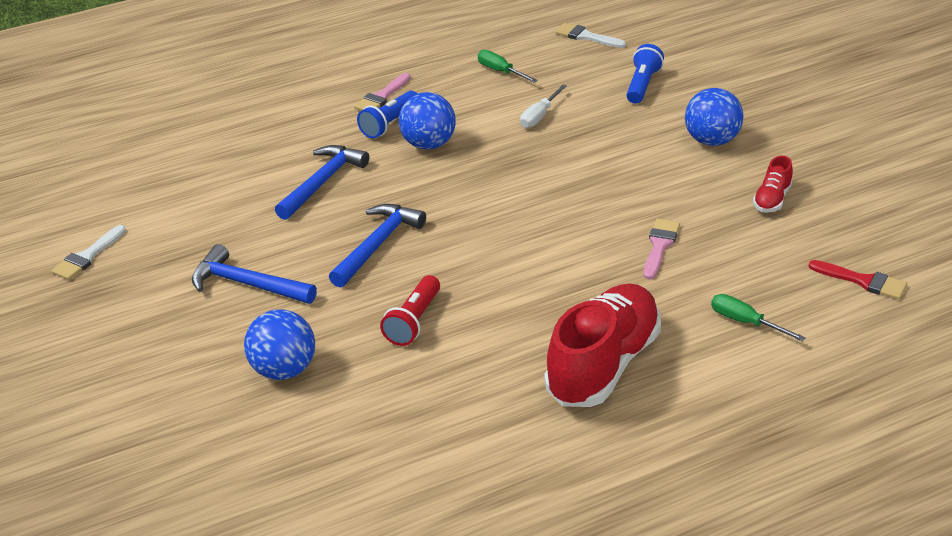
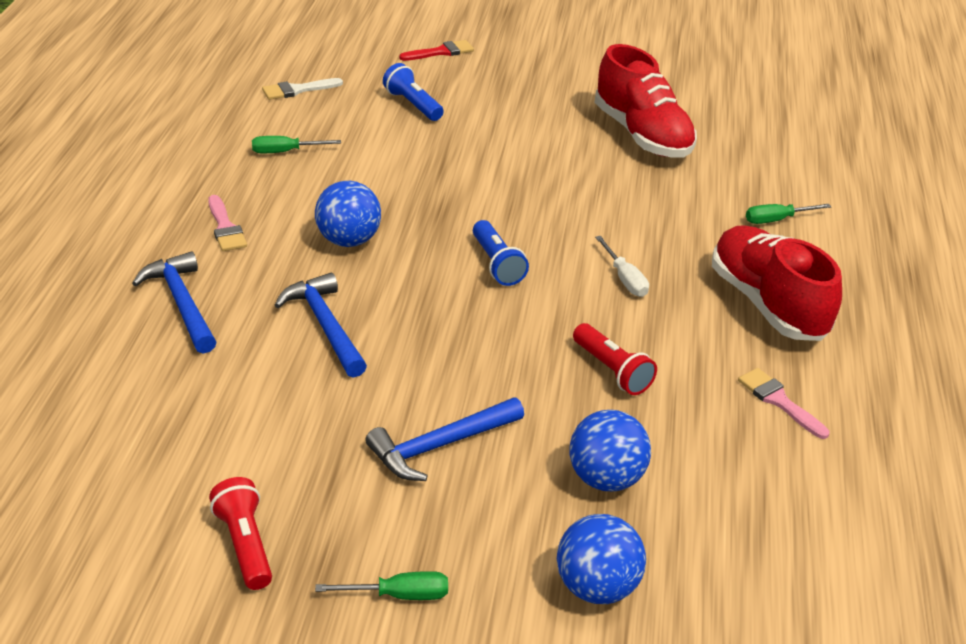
camera: 60 degrees left, 0 degrees up
white brush [51,225,126,280] -> red flashlight [209,477,272,590]
blue hammer [329,204,426,288] -> blue hammer moved to [132,251,216,354]
blue flashlight [357,91,417,138] -> blue flashlight moved to [473,220,529,286]
white screwdriver [520,85,567,128] -> white screwdriver moved to [595,236,649,297]
pink brush [643,219,680,280] -> pink brush moved to [738,368,829,439]
blue ball [685,88,743,146] -> blue ball moved to [557,514,646,604]
red shoe [753,156,793,213] -> red shoe [594,44,697,158], size x2.23
red brush [809,260,907,300] -> red brush moved to [399,40,474,61]
none -> green screwdriver [315,571,448,600]

